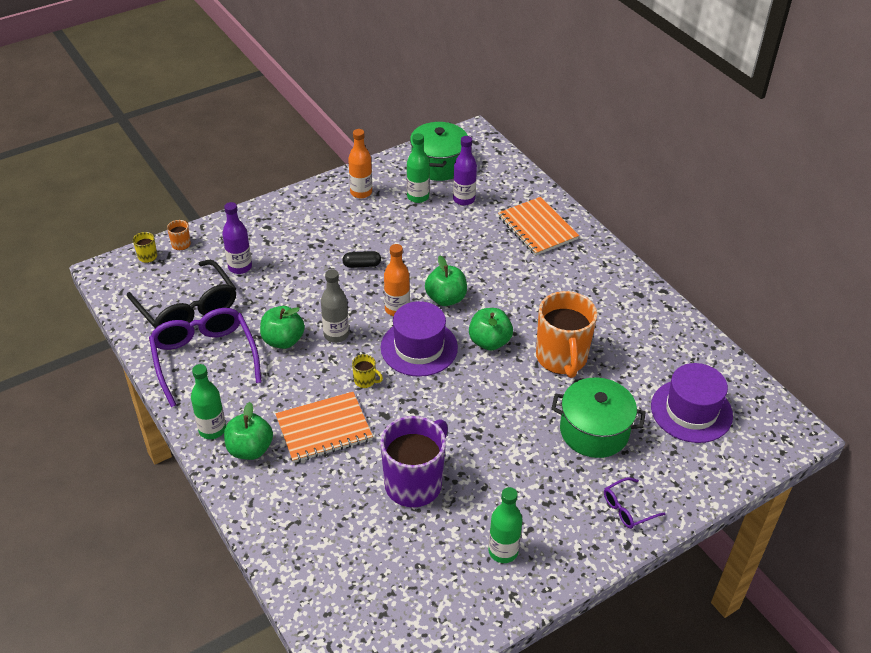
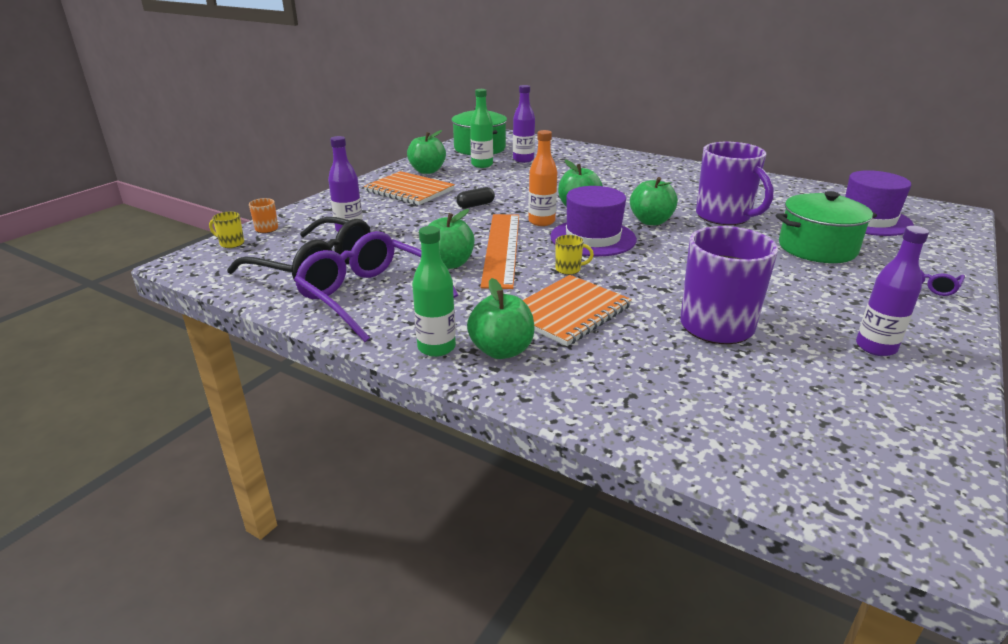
camera: 25 degrees left, 15 degrees down
grey bottle [321,269,349,343] -> orange ruler [480,214,519,289]
orange bottle [348,129,372,198] -> green apple [407,130,446,174]
green bottle [488,487,523,563] -> purple bottle [856,226,929,356]
orange notebook [498,197,579,256] -> orange notebook moved to [364,171,455,205]
orange mug [536,291,597,378] -> purple mug [696,142,774,225]

